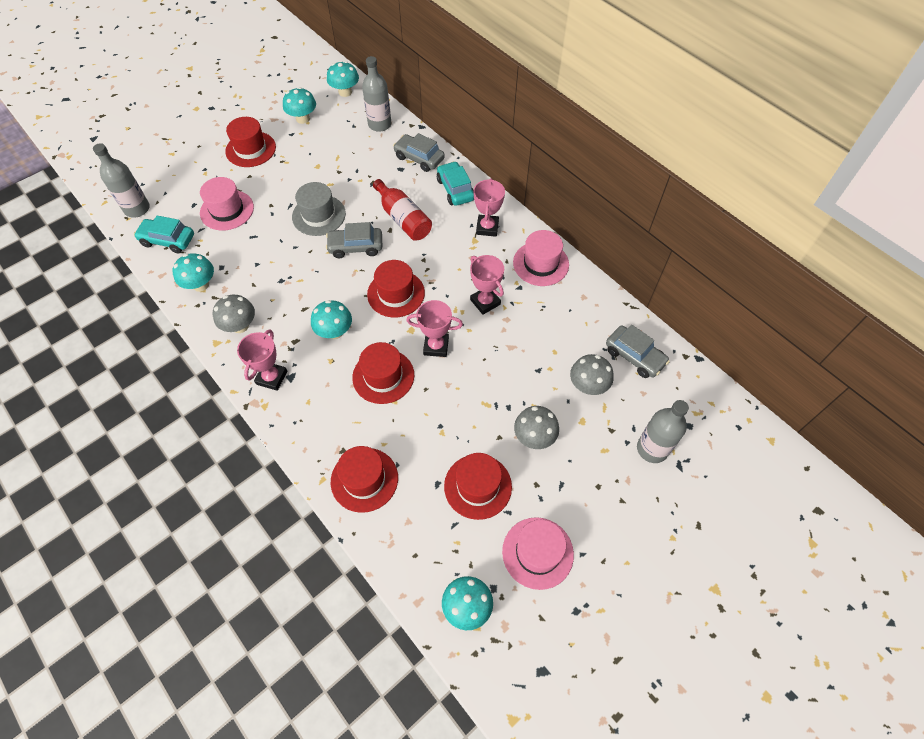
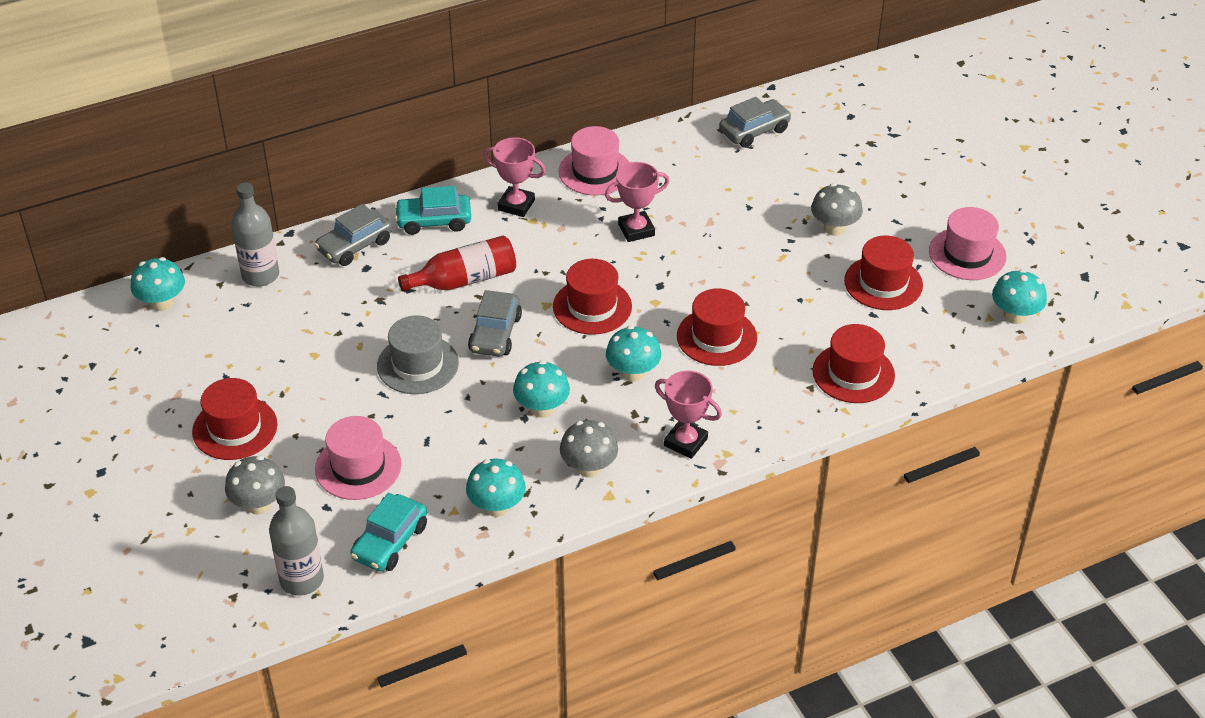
camera: 75 degrees left, 15 degrees down
turquoise mushroom [283,87,316,124] -> turquoise mushroom moved to [513,360,570,418]
pink trophy [406,300,463,357] -> none
grey mushroom [570,354,614,395] -> grey mushroom moved to [225,456,285,514]
grey bottle [637,400,689,463] -> none

